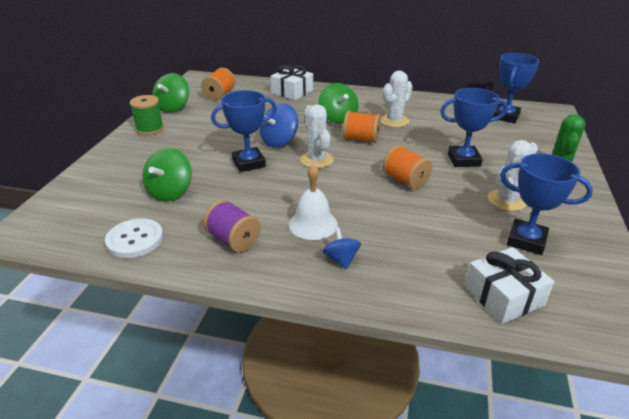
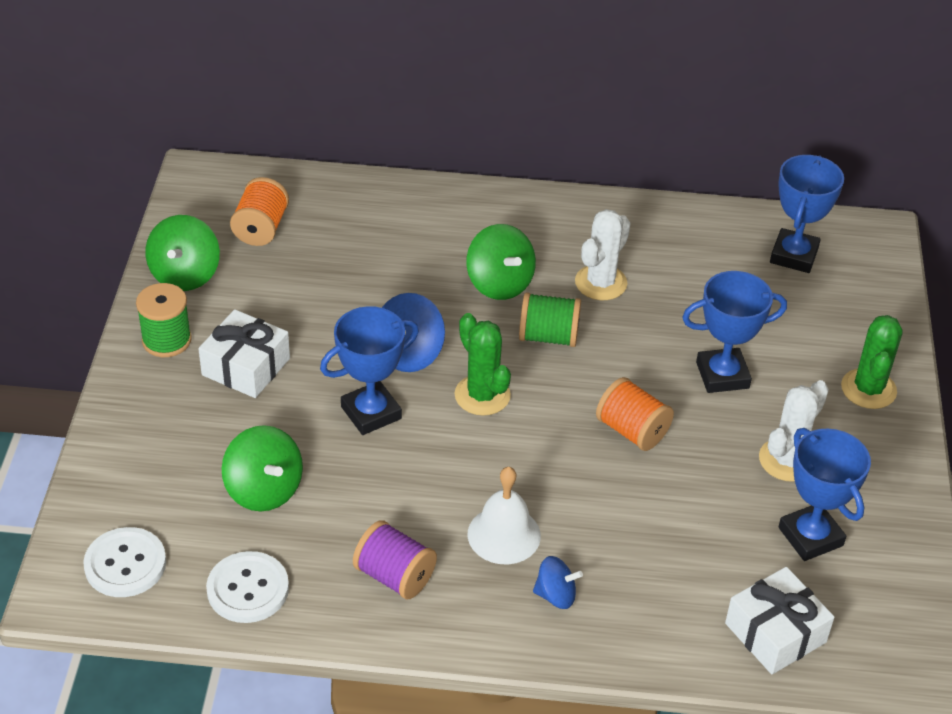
camera: 10 degrees left, 10 degrees up
green spinning top [142,148,192,201] -> green spinning top turned 45 degrees counterclockwise [222,425,303,511]
white gift [271,65,313,100] -> white gift moved to [198,309,290,398]
white cactus [300,104,334,168] -> green cactus [454,313,511,416]
blue spinning top [322,227,361,270] -> blue spinning top turned 120 degrees clockwise [533,556,583,609]
orange spool [343,111,381,143] -> green spool [519,292,581,347]
blue trophy [500,153,593,255] -> blue trophy turned 45 degrees clockwise [778,428,871,561]
none -> white button [83,527,166,597]

